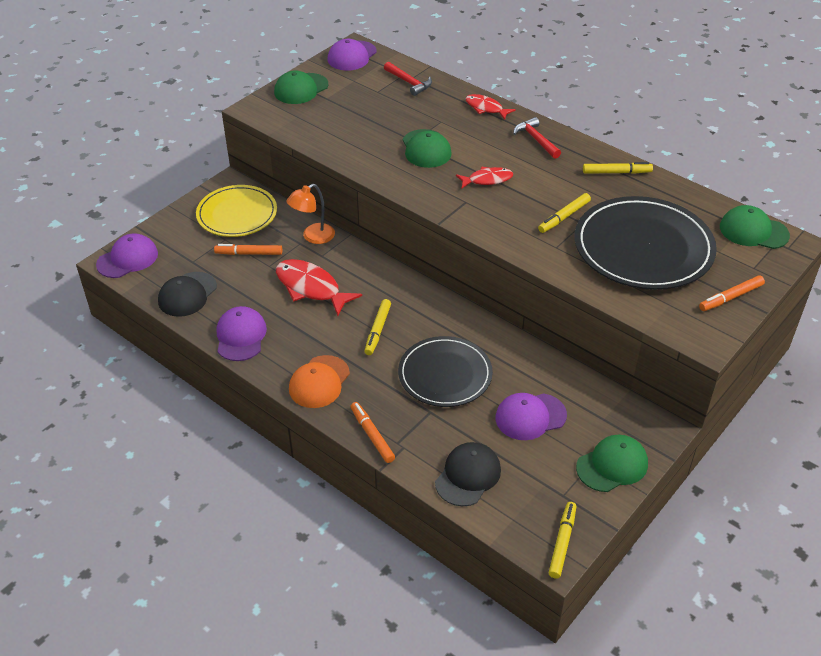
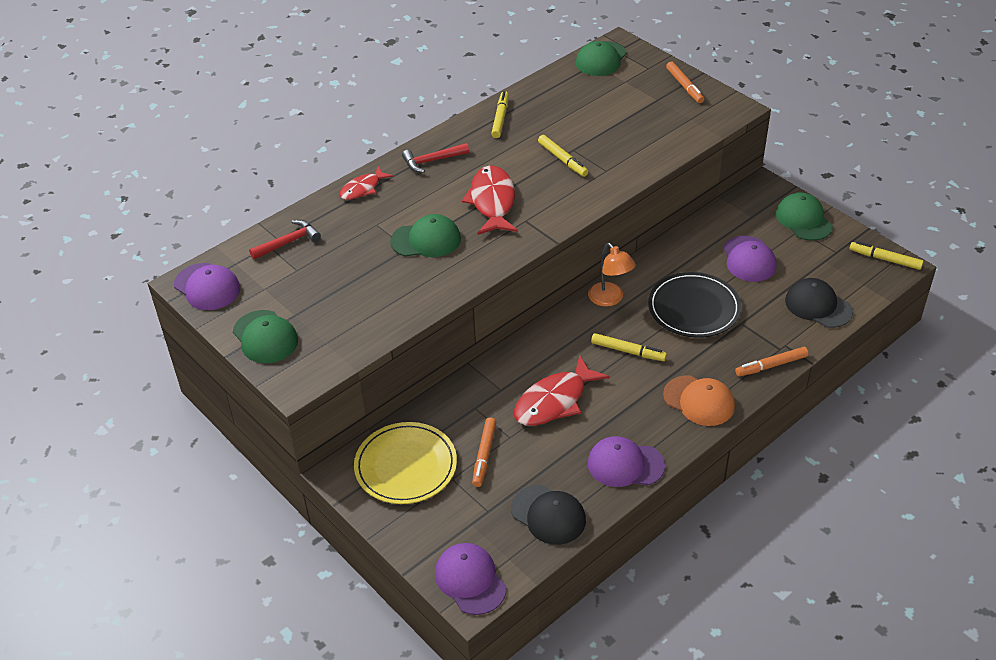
camera: 80 degrees left, 0 degrees up
orange lamp [287,184,335,244] -> orange lamp moved to [588,243,636,307]
red fish [456,167,513,188] -> red fish [462,166,518,235], size x1.68
black plate [575,196,717,290] -> none

